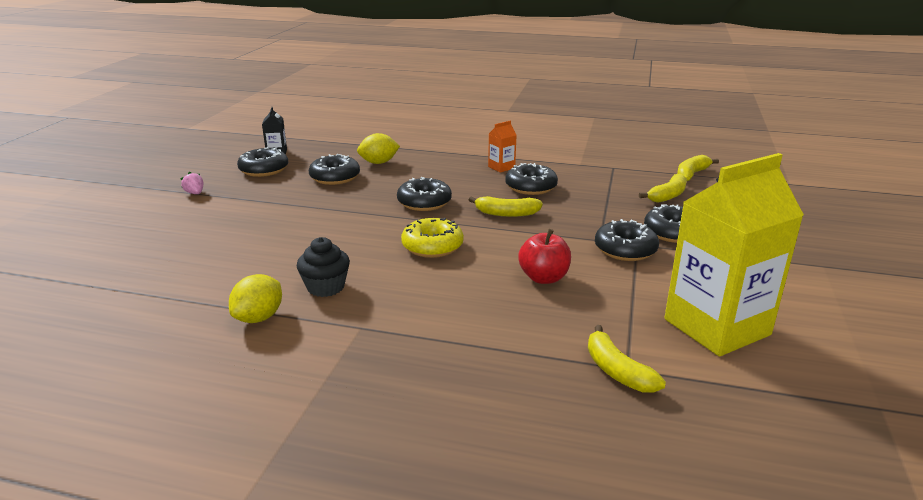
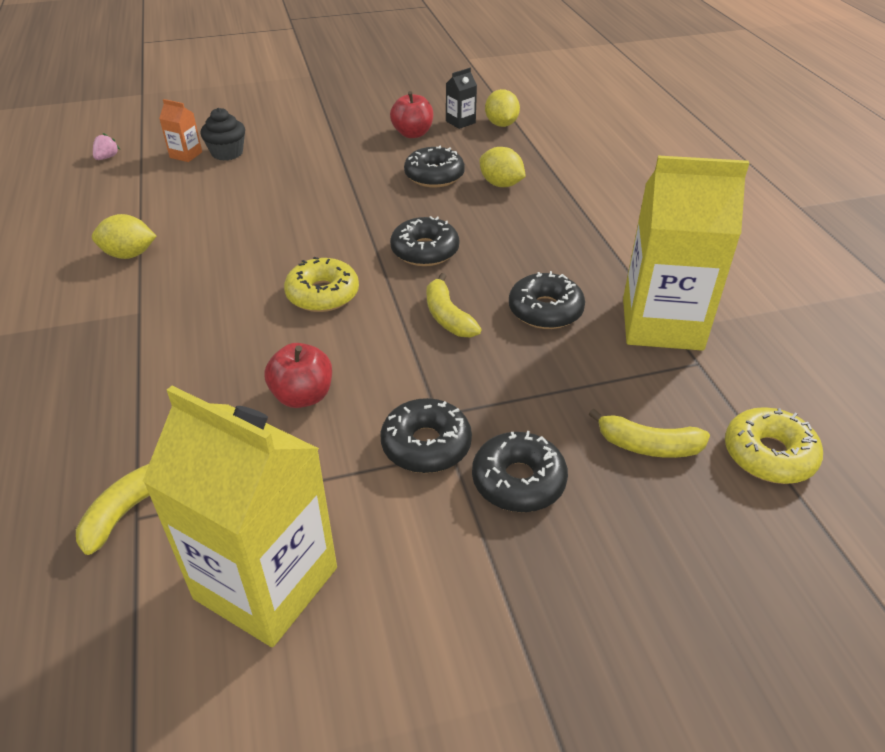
camera: 60 degrees right, 15 degrees up
pink strawberry [180,172,203,194] -> pink strawberry moved to [93,133,120,160]
black donut [237,147,288,177] -> red apple [390,91,433,138]
black cupcake [297,237,350,297] -> black cupcake moved to [200,108,245,161]
orange carton [488,120,516,173] -> orange carton moved to [159,99,202,162]
yellow banana [677,155,719,181] -> yellow donut [725,407,823,484]
none -> yellow lemon [485,89,520,127]
none -> yellow carton [623,156,749,351]

